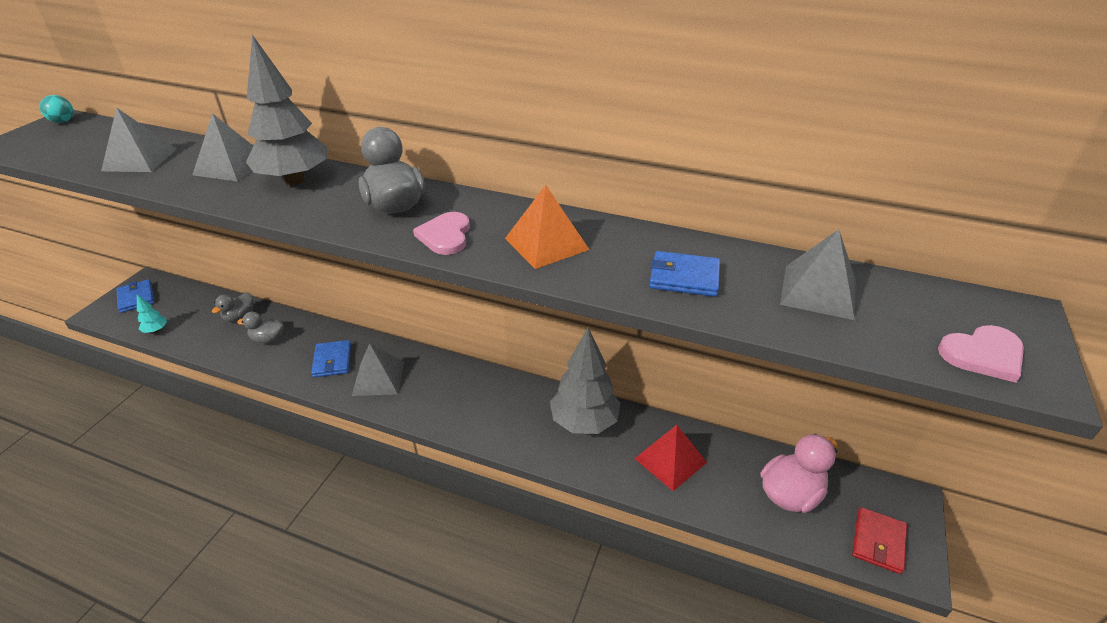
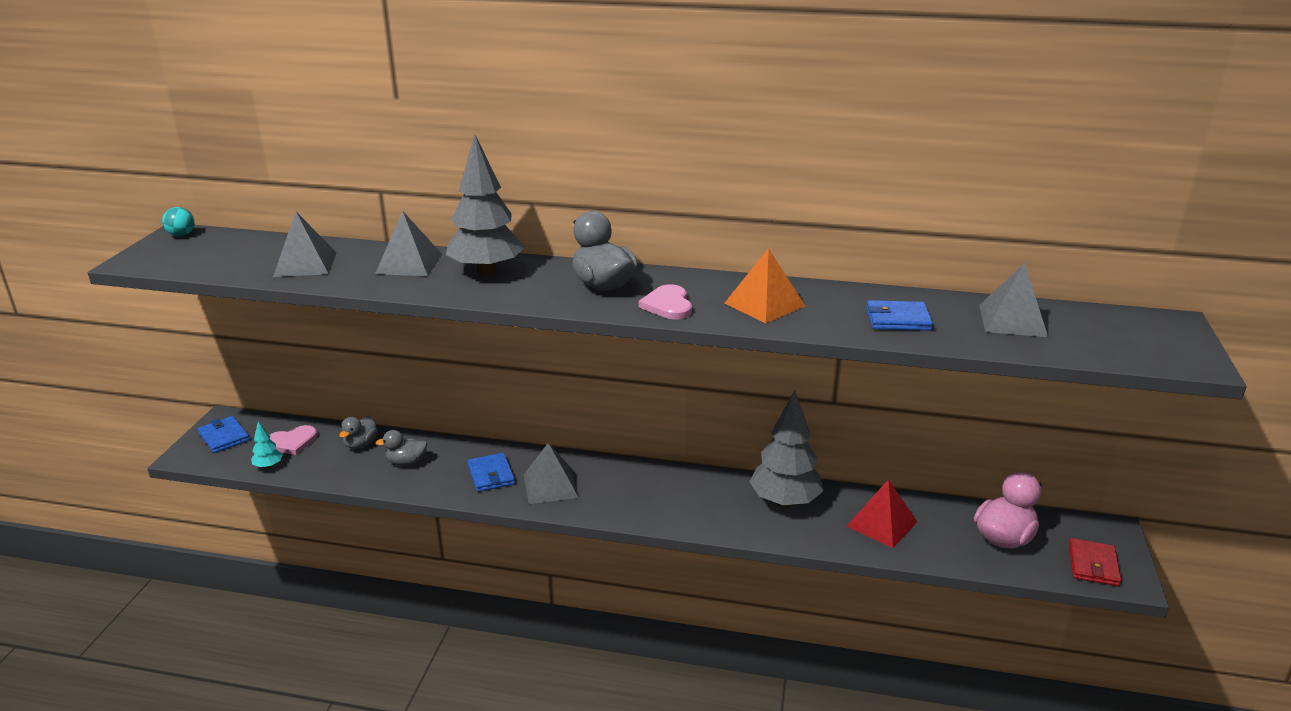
camera: 10 degrees left, 10 degrees down
pink heart [938,325,1024,383] -> pink heart moved to [270,425,317,455]

